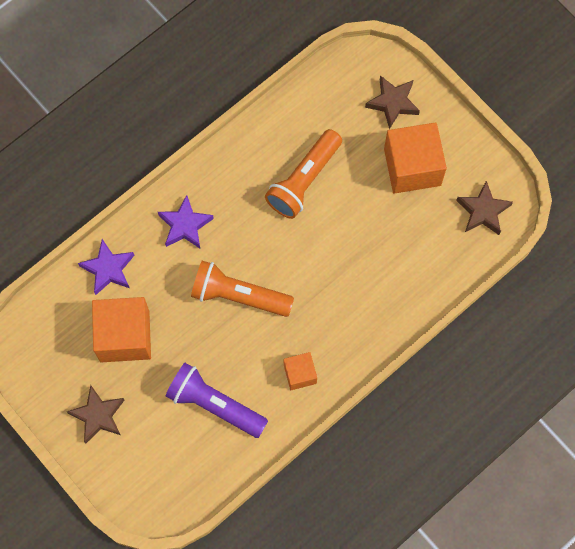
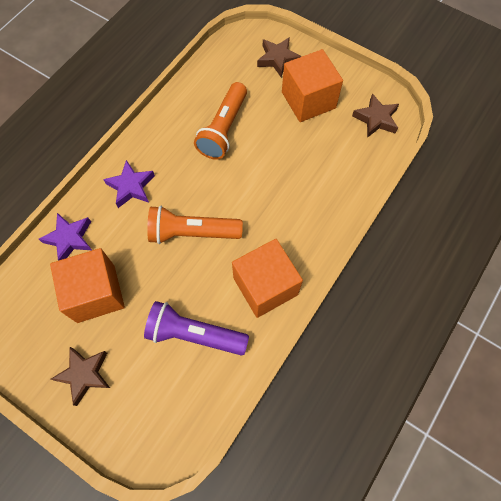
camera: 15 degrees left, 5 degrees down
orange cube [284,352,317,390] -> orange cube [232,239,303,318], size x1.88

